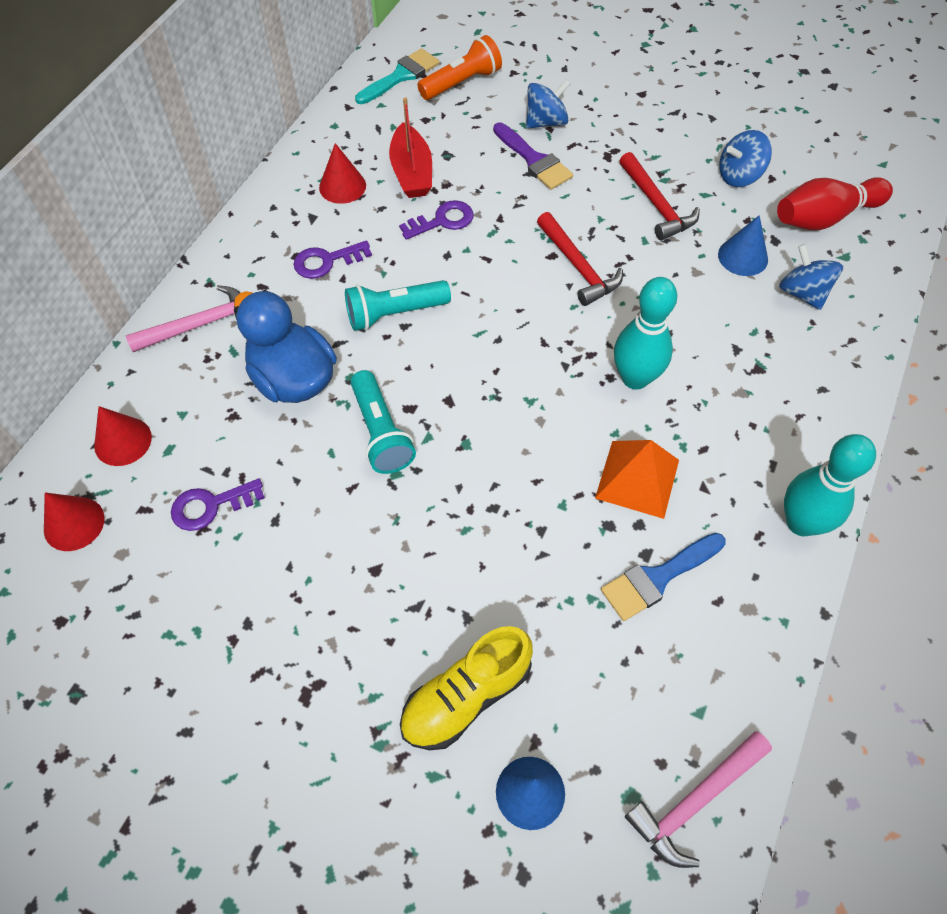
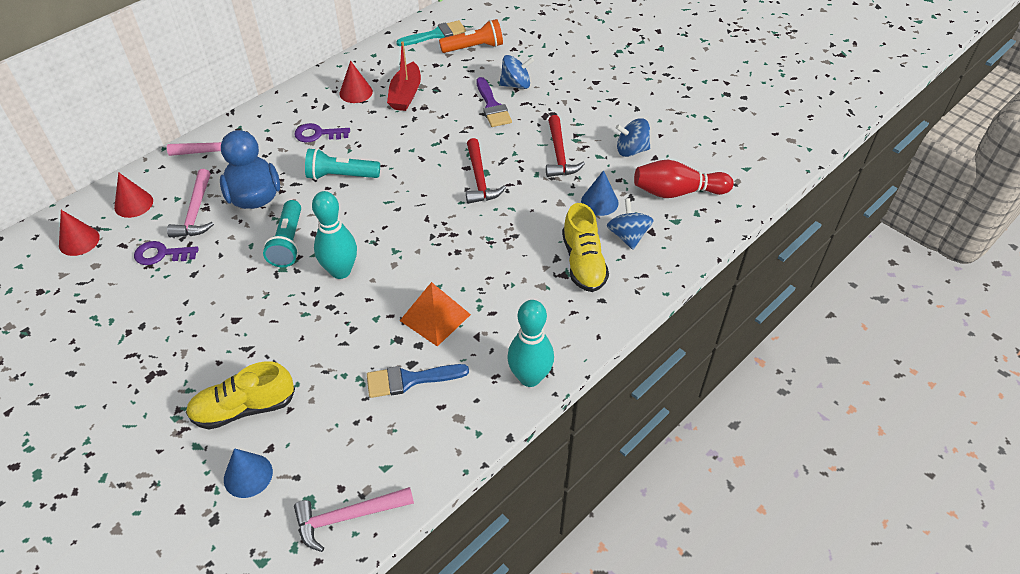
camera: 20 degrees right, 10 degrees down
purple key [399,200,474,240] -> none
turquoise bowling pin [614,277,677,389] -> turquoise bowling pin moved to [312,191,357,279]
none -> pink hammer [167,169,214,238]
none -> yellow shoe [562,203,609,292]

